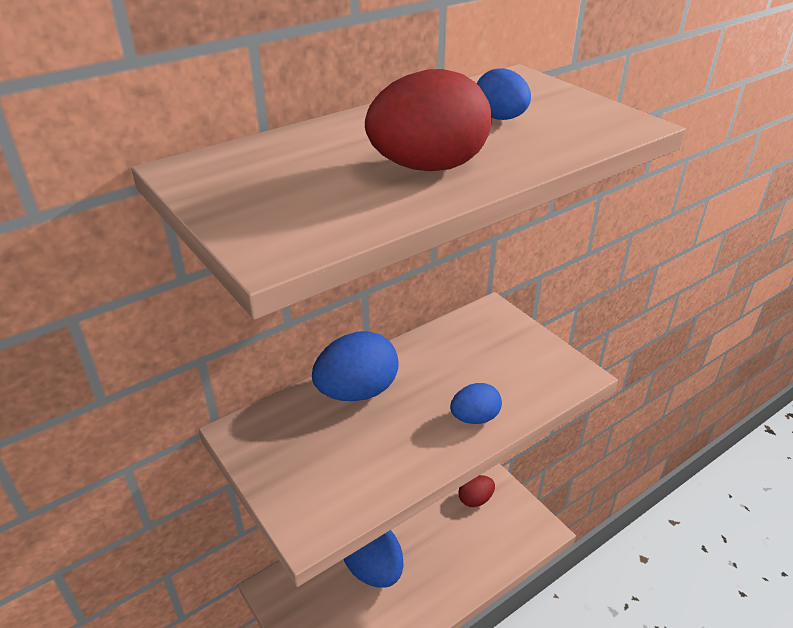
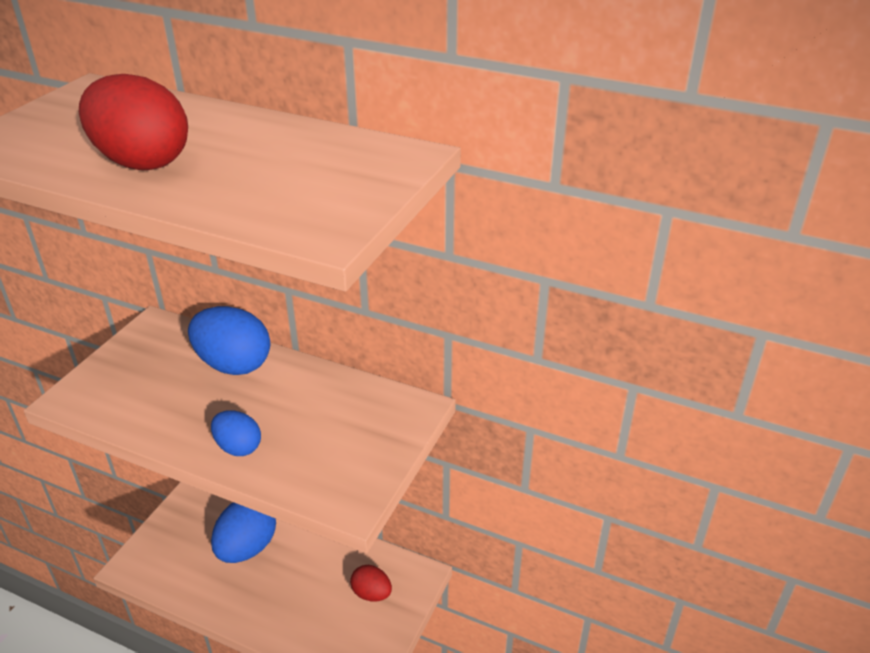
camera: 60 degrees right, 0 degrees up
blue egg [477,68,531,120] -> none

